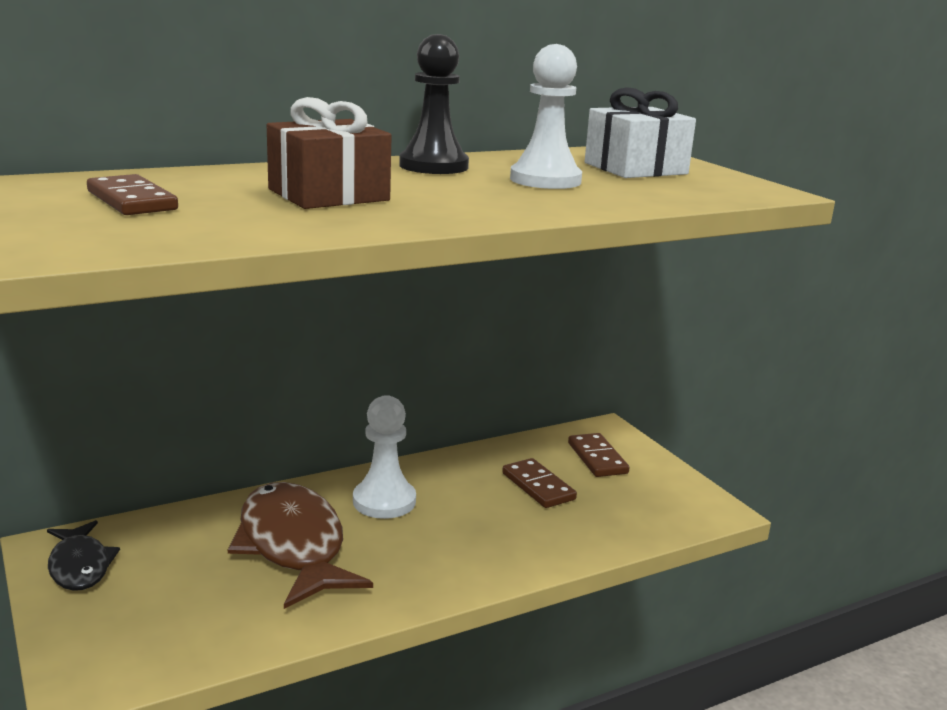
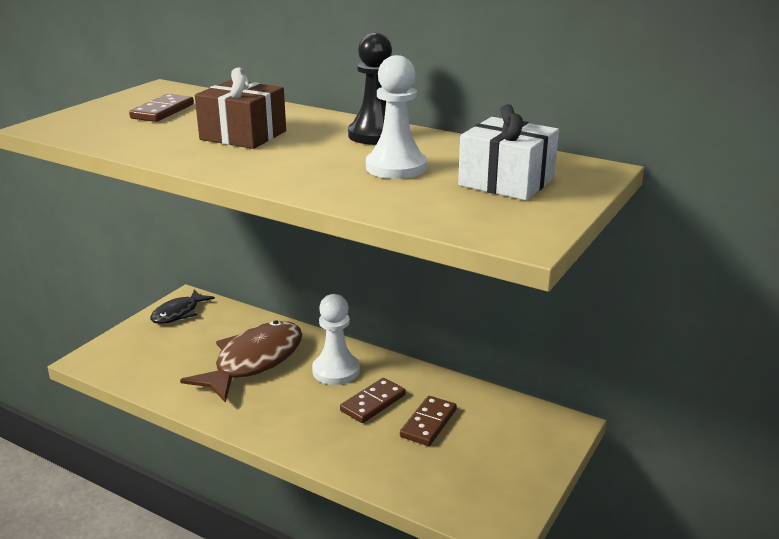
camera: 60 degrees right, 5 degrees up
brown domino [568,433,630,477] -> brown domino moved to [340,378,406,423]

